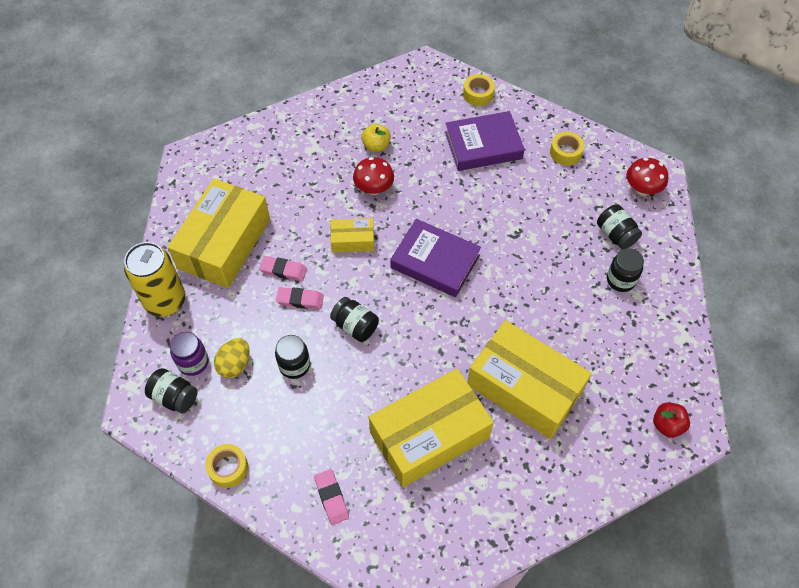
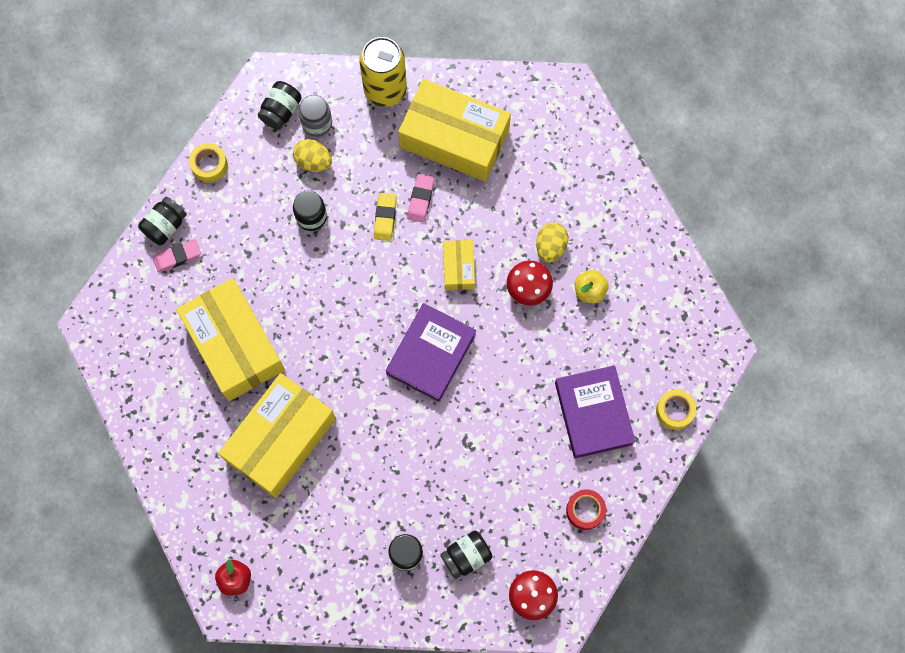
camera: 90 degrees right, 15 degrees up
purple jar [170,332,209,376] -> grey jar [299,95,332,137]
pink eraser [276,287,324,309] -> yellow eraser [374,193,397,241]
black jar [330,297,379,342] -> black jar moved to [138,197,187,245]
yellow tape [550,132,584,165] -> red tape [566,489,606,530]
none -> yellow egg [536,222,568,263]

